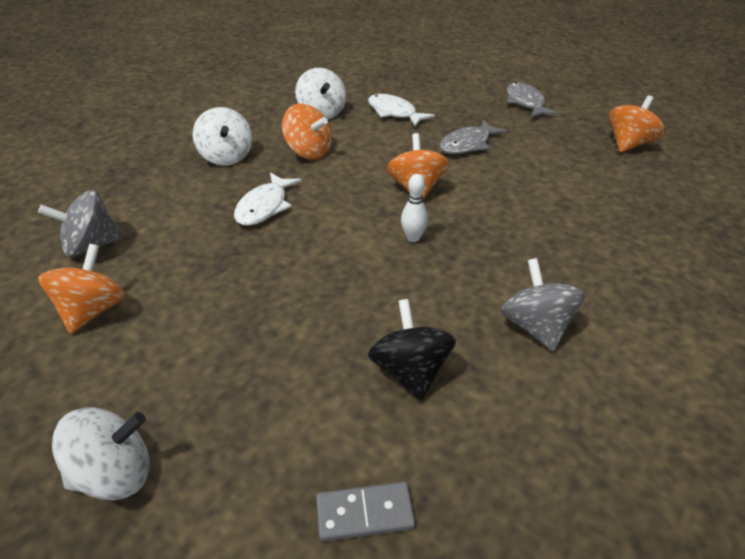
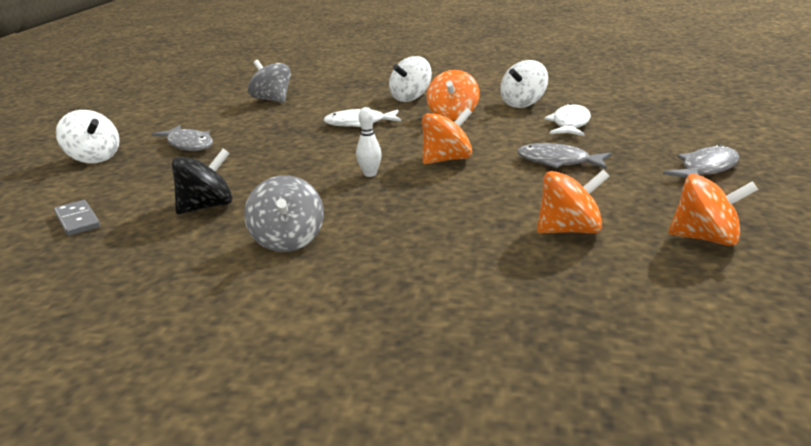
camera: 65 degrees right, 15 degrees down
orange spinning top [38,244,125,334] -> orange spinning top moved to [537,170,610,233]
grey spinning top [501,258,585,351] -> grey spinning top turned 120 degrees clockwise [244,175,324,252]
none -> grey fish [152,125,213,151]

